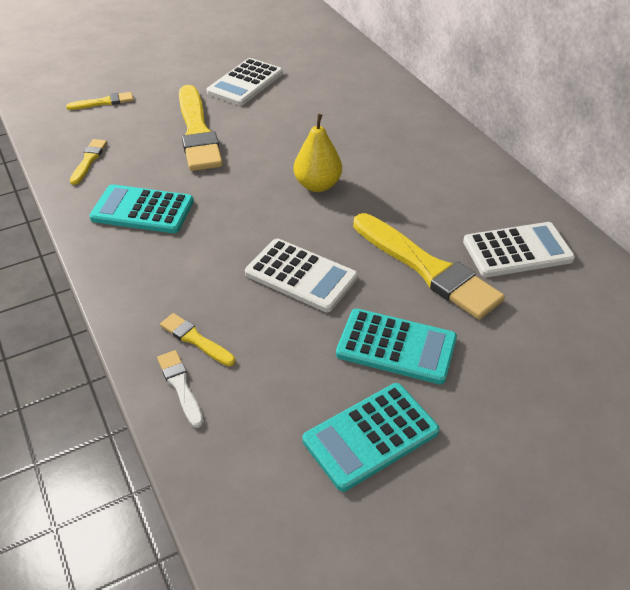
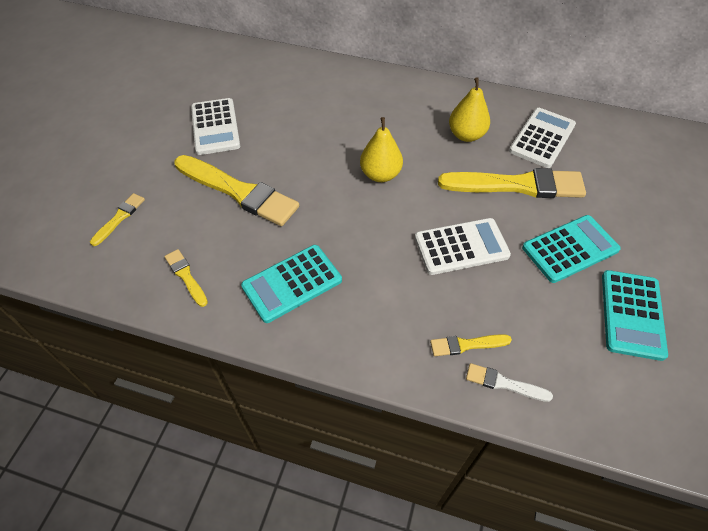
camera: 45 degrees left, 10 degrees up
none -> yellow pear [449,77,490,142]

